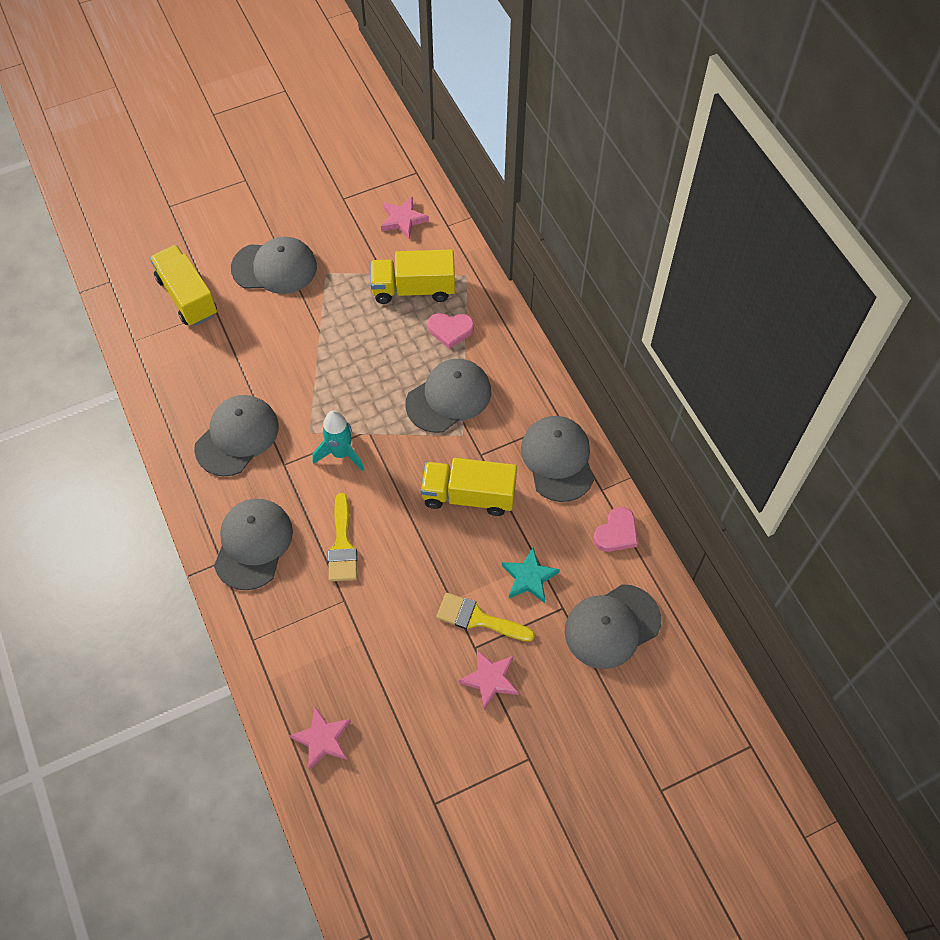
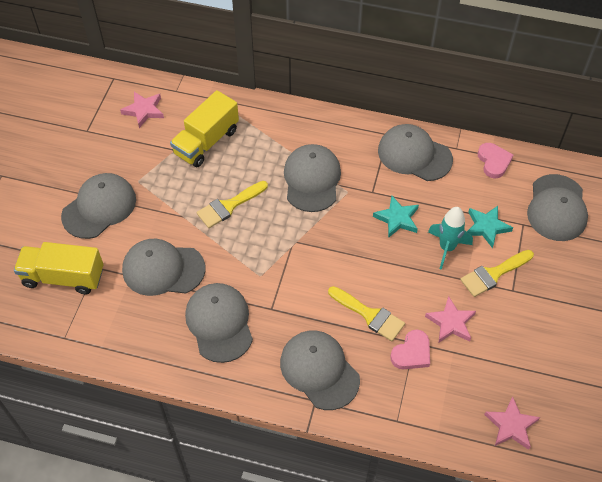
camera: 50 degrees left, 5 degrees down
turquoise rocket [313,411,364,471] -> turquoise rocket moved to [428,207,473,270]
yellow truck [420,458,517,516] -> turquoise star [373,196,419,238]
pink heart [428,313,474,349] -> pink heart moved to [390,329,430,369]
pink star [458,649,519,710] -> pink star moved to [425,296,476,343]
none -> grey cap [122,239,205,296]
none -> yellow brush [197,181,268,228]

